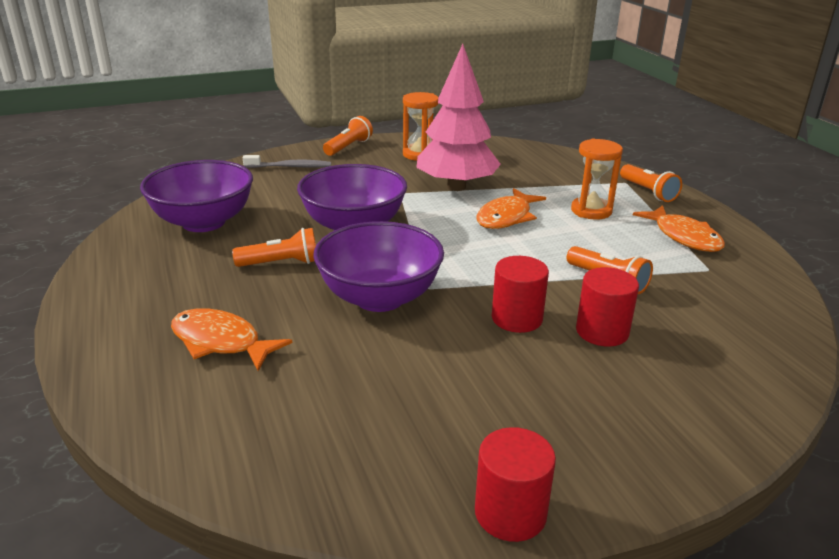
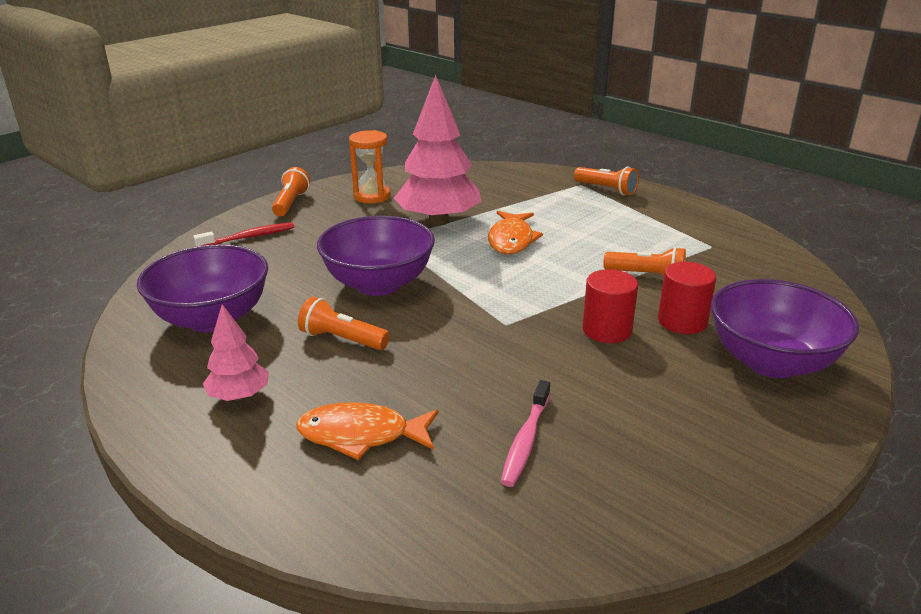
camera: 25 degrees left, 0 degrees up
orange flashlight [232,228,316,267] -> orange flashlight turned 120 degrees counterclockwise [298,297,390,350]
grey toothbrush [243,155,331,168] -> red toothbrush [193,222,294,246]
purple bowl [313,221,444,312] -> purple bowl moved to [711,279,859,378]
red cylinder [475,427,556,542] -> none
orange hourglass [571,139,623,219] -> none
orange fish [633,205,725,252] -> none
none -> pink tree [203,304,269,401]
none -> pink toothbrush [501,380,550,487]

